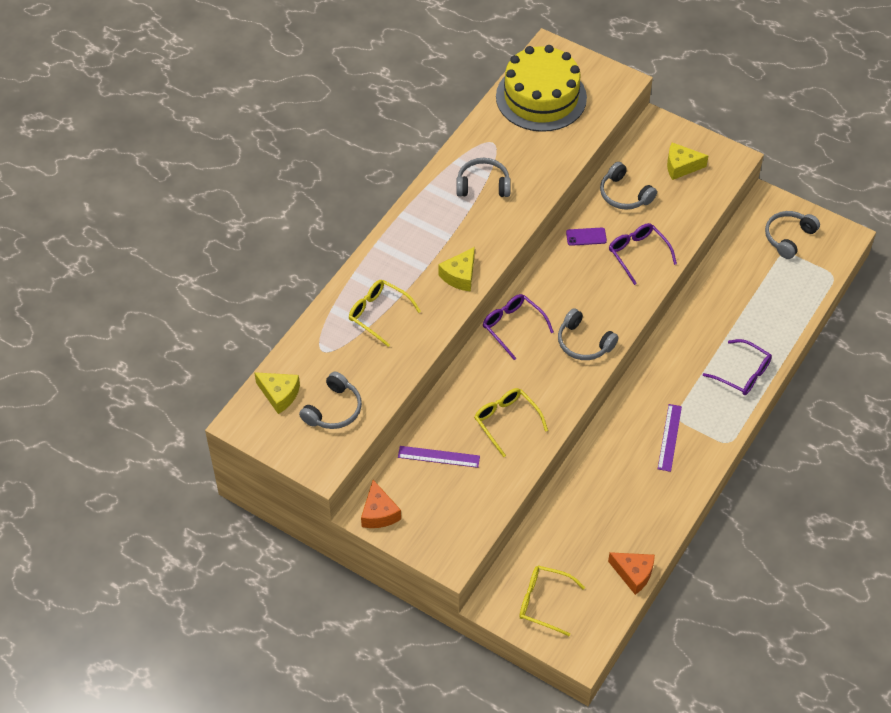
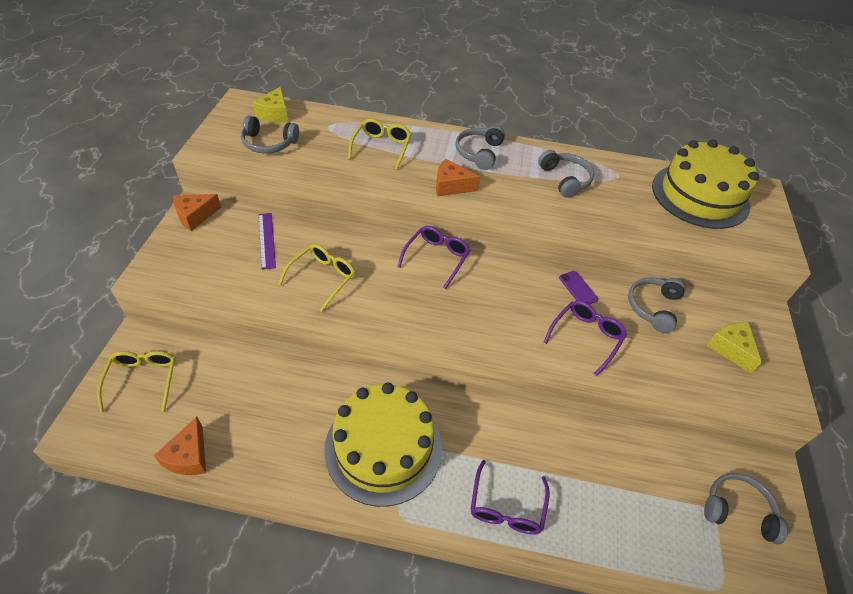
camera: 65 degrees right, 5 degrees down
yellow cheese [438,247,475,291] -> orange cheese [436,159,480,196]
grey headphones [558,308,619,360] -> grey headphones moved to [455,125,505,170]
purple ruler [658,404,682,472] -> yellow cake [324,382,442,507]

